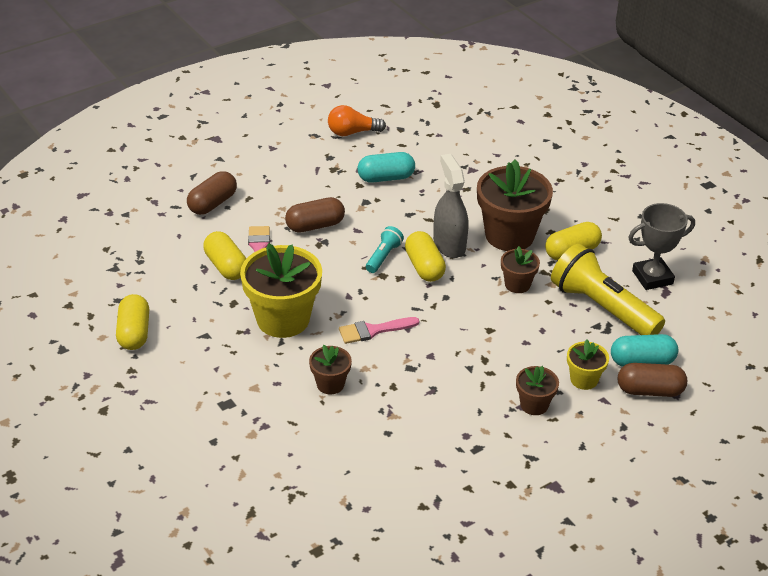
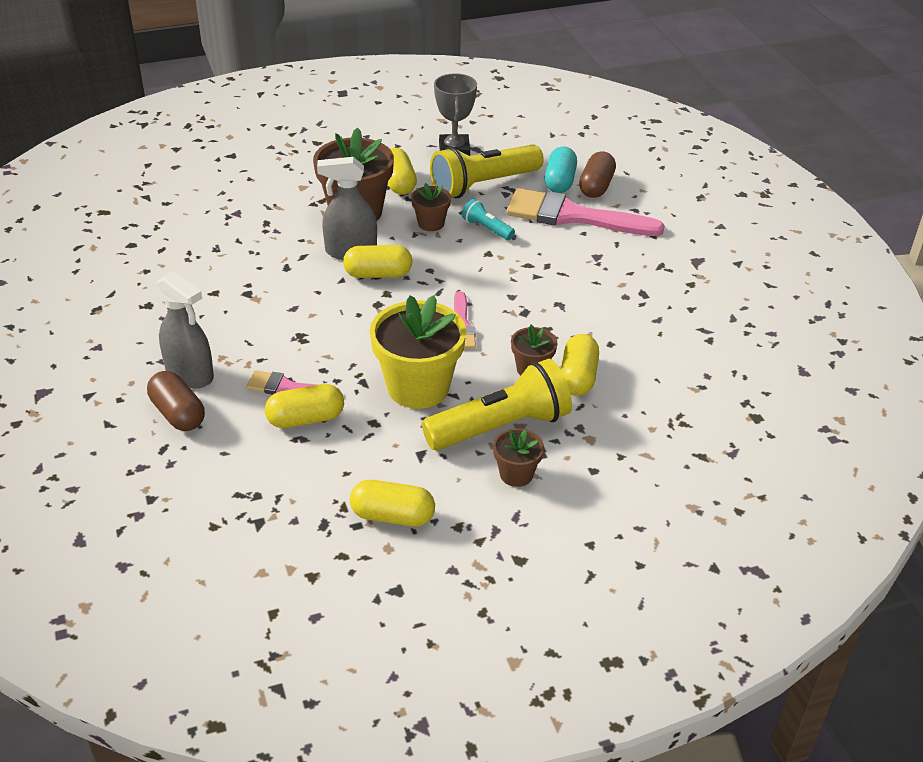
camera: 75 degrees left, 0 degrees up
brown capsule [285,197,345,233] -> none
orange light bulb [328,105,386,136] -> none
turquoise capsule [357,152,415,183] -> none
turquoise flashlight [366,226,404,273] -> turquoise flashlight moved to [462,199,515,240]
brown flower pot [516,366,559,415] -> brown flower pot moved to [493,428,544,487]
yellow flower pot [567,339,609,390] -> pink brush [506,188,665,236]
none -> grey spray bottle [157,271,214,388]
none -> yellow flashlight [422,359,572,450]
none -> yellow capsule [561,334,599,396]

